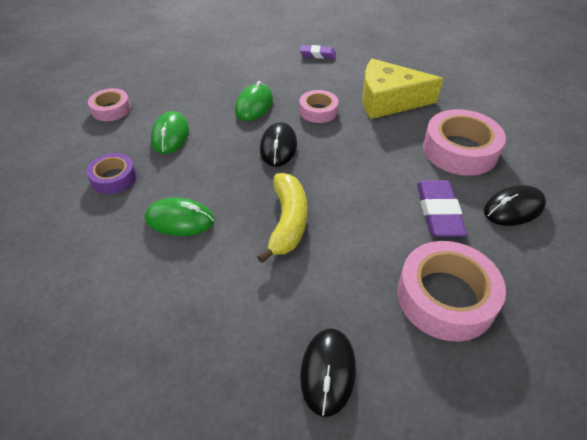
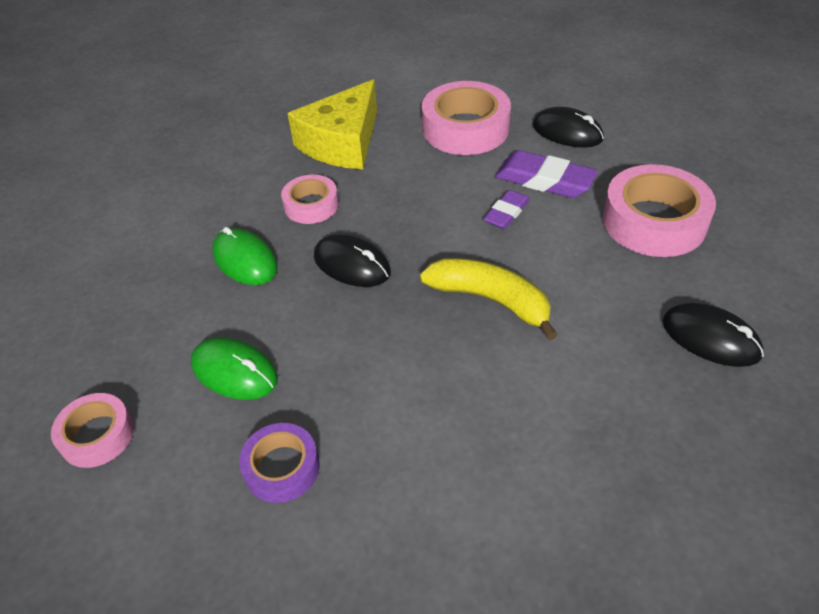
camera: 60 degrees left, 0 degrees up
green mouse [145,197,214,236] -> none
purple eraser [300,45,336,59] -> purple eraser moved to [483,190,530,229]
black mouse [484,185,546,226] -> black mouse turned 60 degrees counterclockwise [533,107,604,148]

